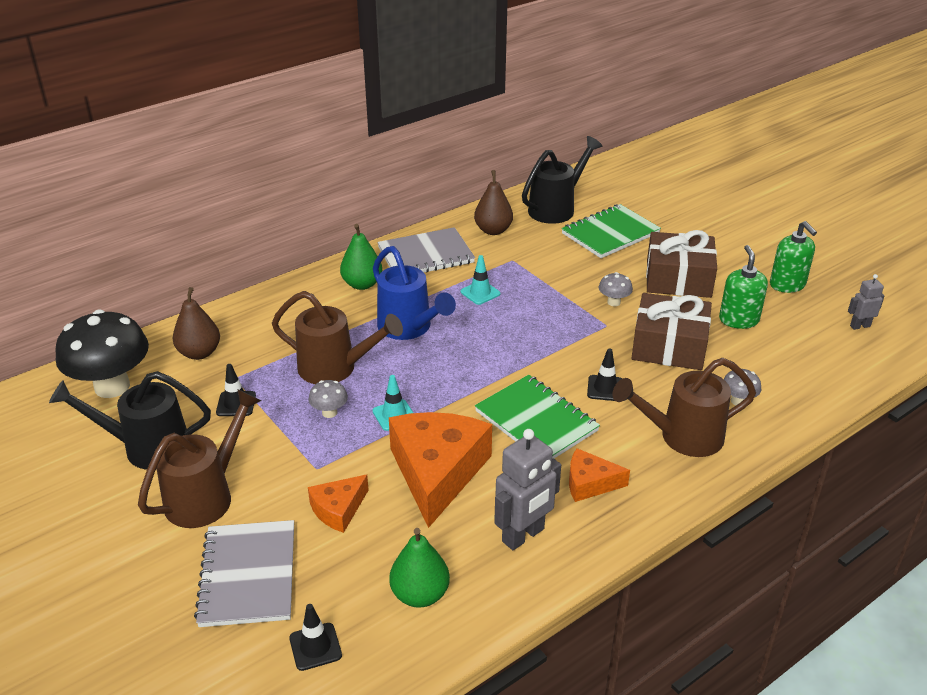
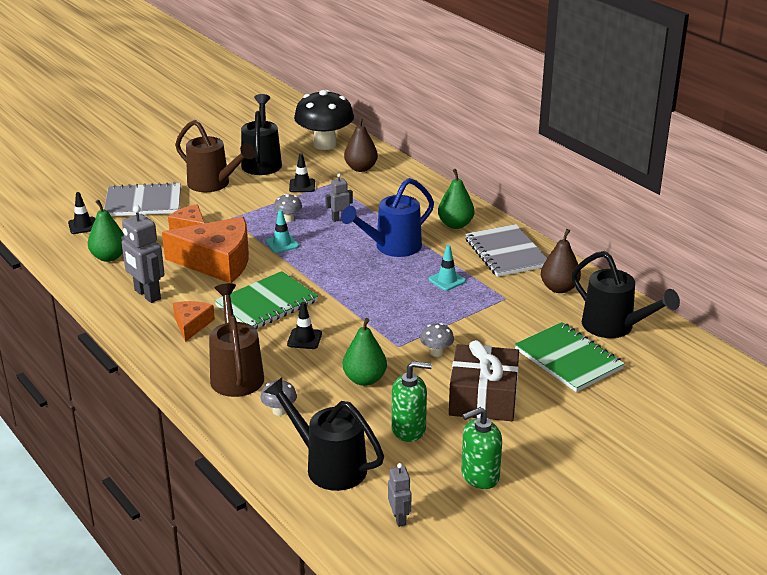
camera: 90 degrees right, 5 degrees down
brown watering can [272,291,403,384] -> grey robot [325,174,353,222]
brown gift [632,293,712,370] -> green pear [343,318,387,386]
none -> black watering can [264,378,384,491]

